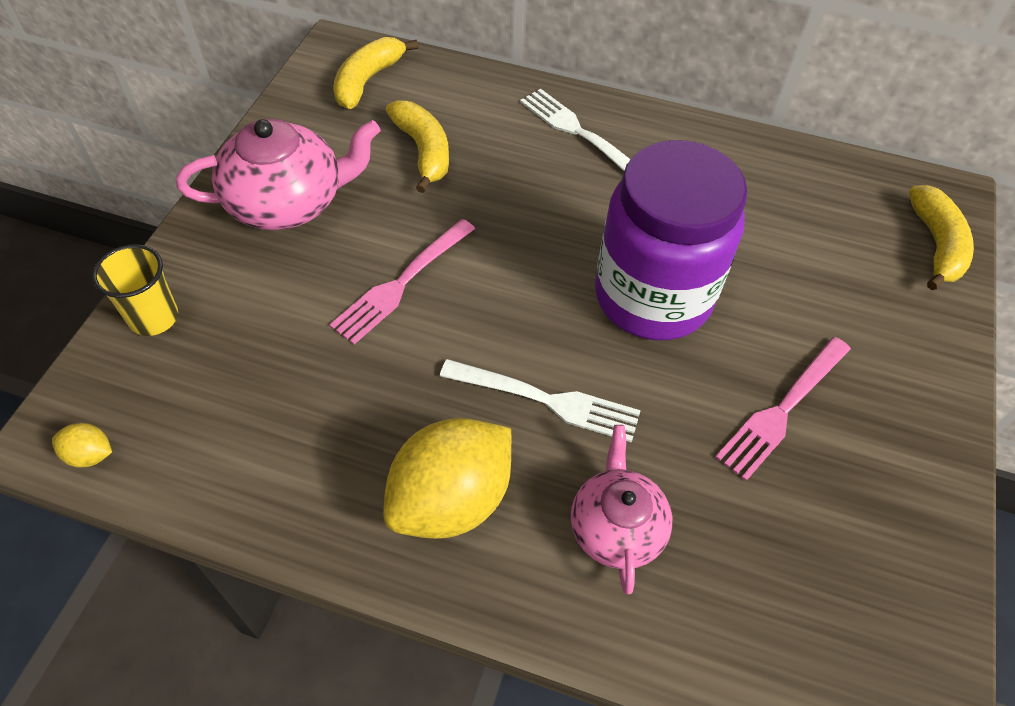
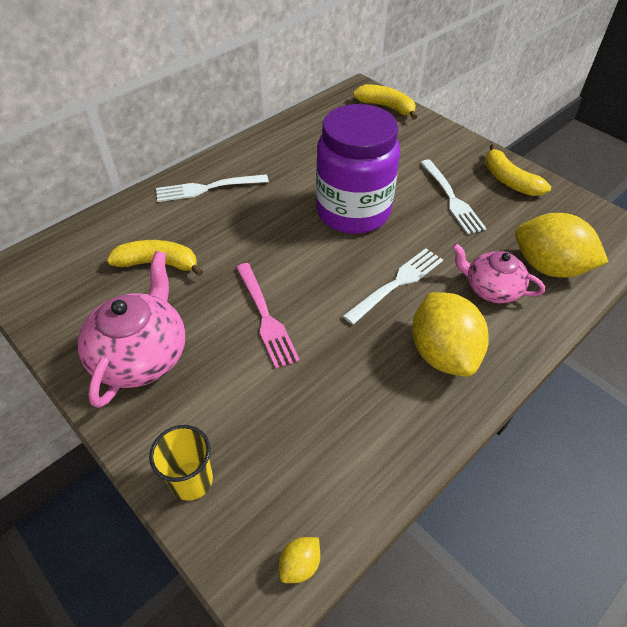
camera: 60 degrees left, 5 degrees down
yellow banana [333,37,418,109] -> yellow banana moved to [485,144,551,196]
pink fork [715,337,851,481] -> white fork [420,159,487,234]
none -> yellow lemon [515,213,608,278]

